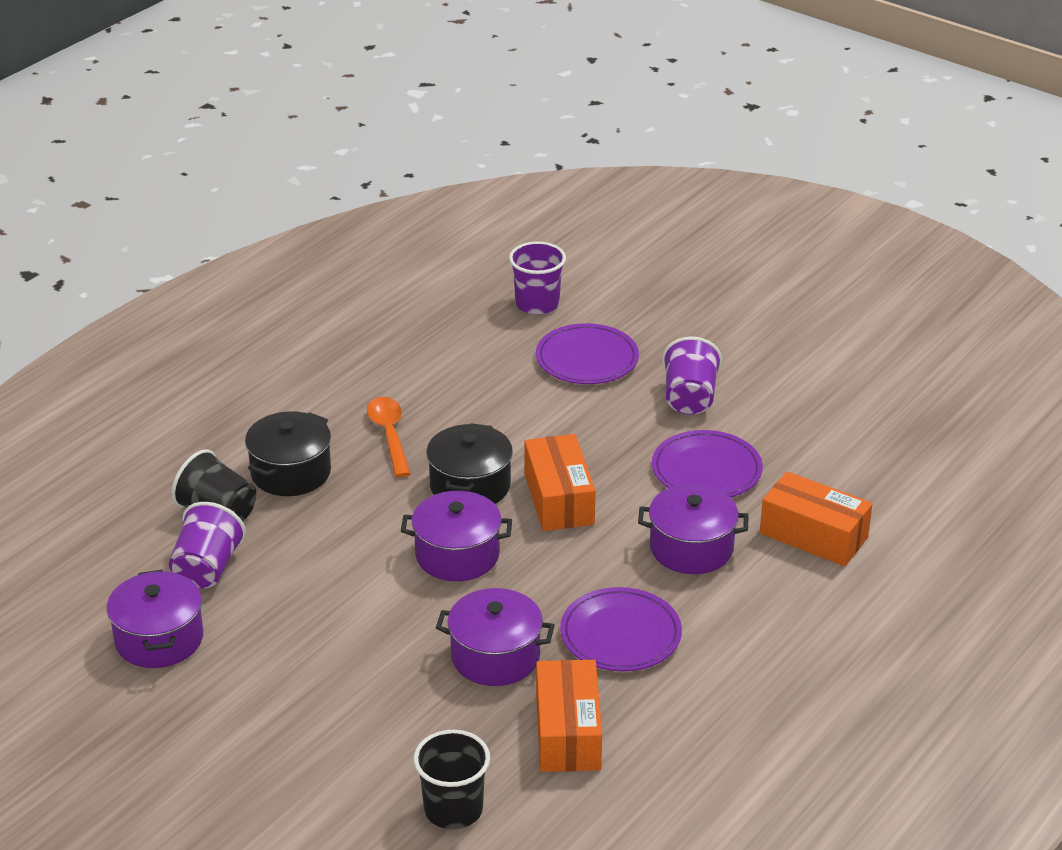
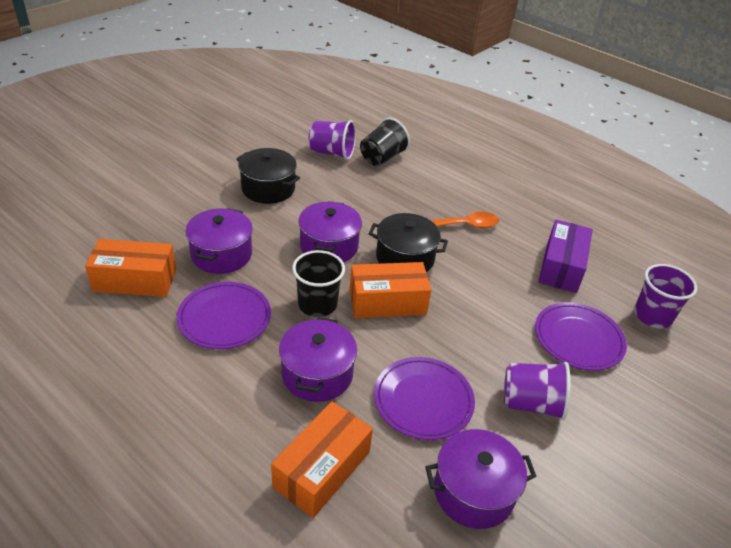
camera: 90 degrees right, 5 degrees up
purple pot [107,570,203,668] -> purple pot moved to [425,429,537,529]
black pot [245,411,331,496] -> black pot moved to [236,148,300,204]
black cup [413,730,490,829] -> black cup moved to [292,250,345,317]
none -> purple box [538,219,593,293]

